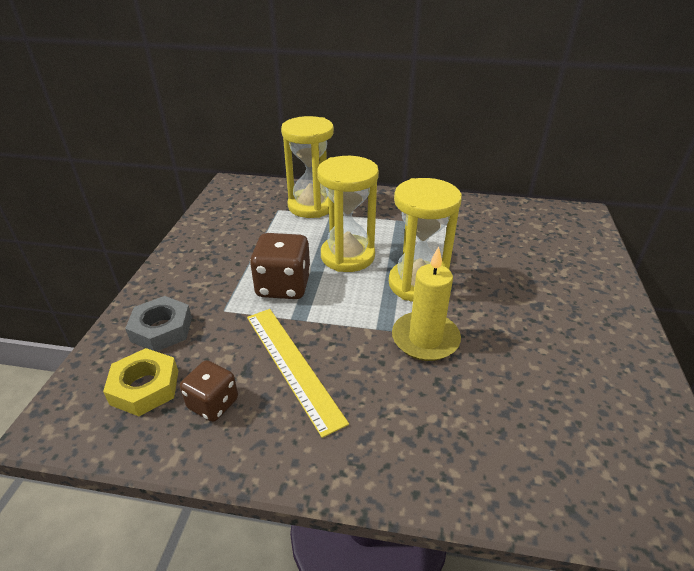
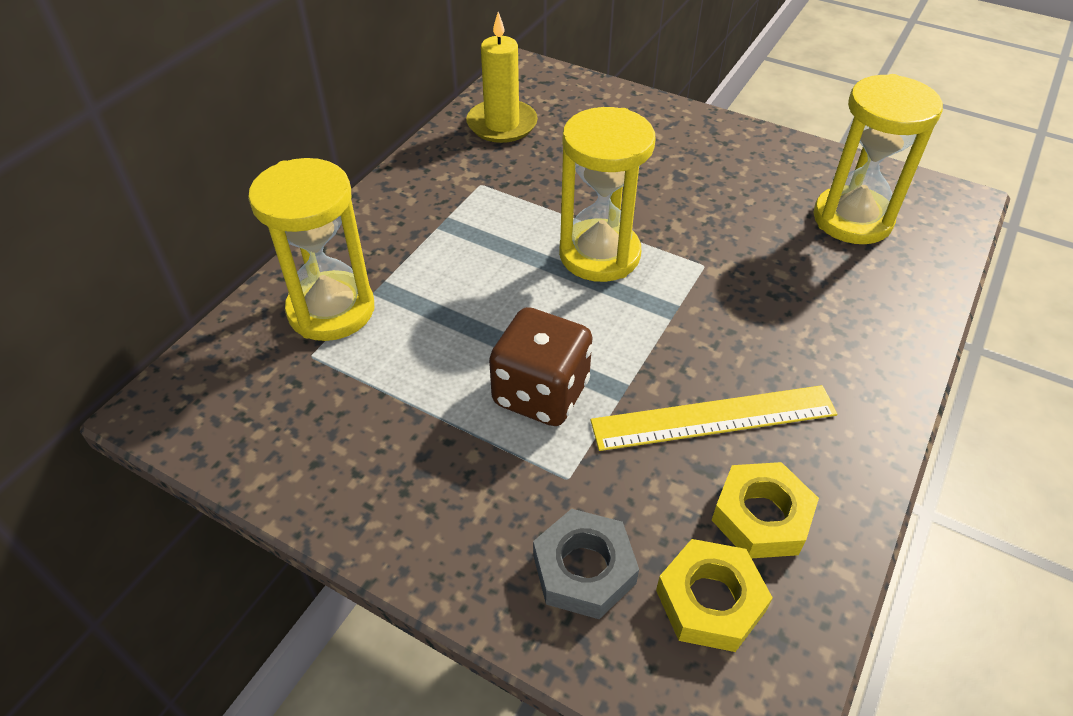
camera: 70 degrees left, 10 degrees up
brown dice [180,360,238,422] -> yellow nut [712,462,819,558]
yellow hourglass [317,156,379,272] -> yellow hourglass moved to [813,74,943,244]
yellow candle [392,246,461,361] -> yellow candle moved to [466,12,538,143]

